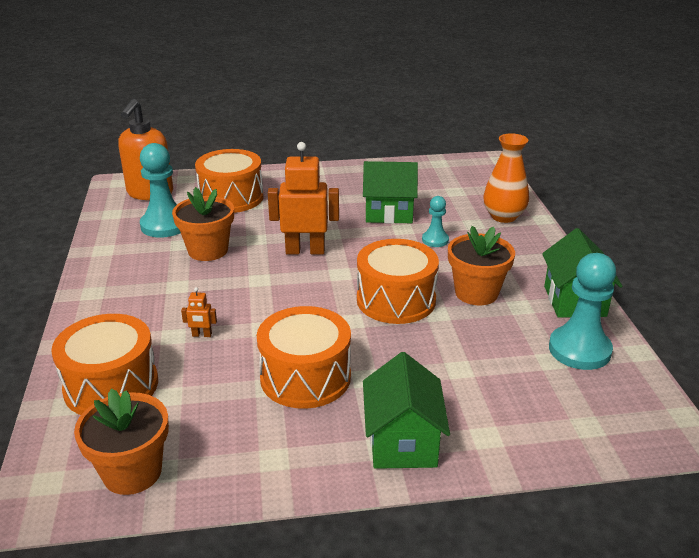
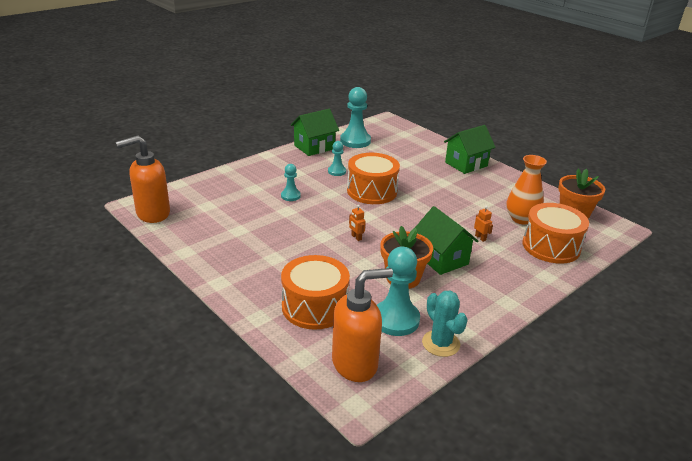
camera: 125 degrees left, 0 degrees up
orange drum [257,306,351,409] -> none
orange robot [268,142,339,255] -> orange robot [349,205,366,241], size x0.42
green house [363,161,418,224] -> green house moved to [415,206,478,275]
orange flower pot [448,226,515,305] -> turquoise pawn [328,141,346,176]
orange vase [483,133,529,223] -> orange vase moved to [506,155,547,224]
none -> orange soap dispenser [116,135,170,223]
none -> turquoise cactus [422,291,468,357]

